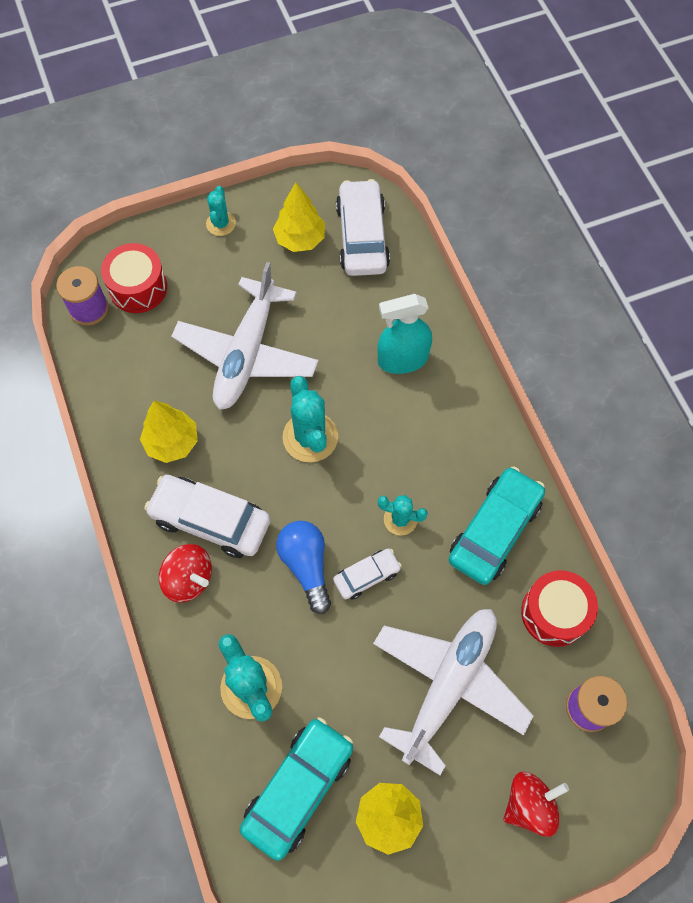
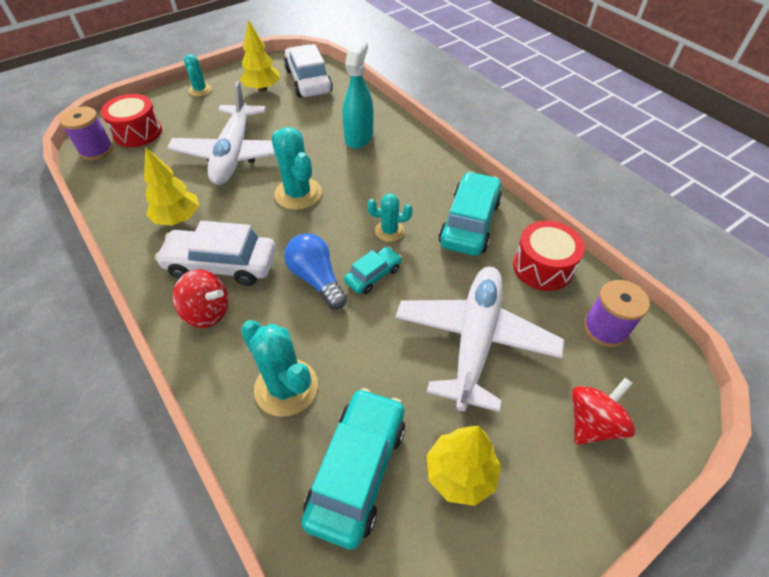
camera: 15 degrees left, 15 degrees down
white car [333,548,402,600] -> turquoise car [344,247,402,294]
turquoise spray bottle [377,294,432,374] -> turquoise spray bottle turned 135 degrees clockwise [343,40,373,149]

